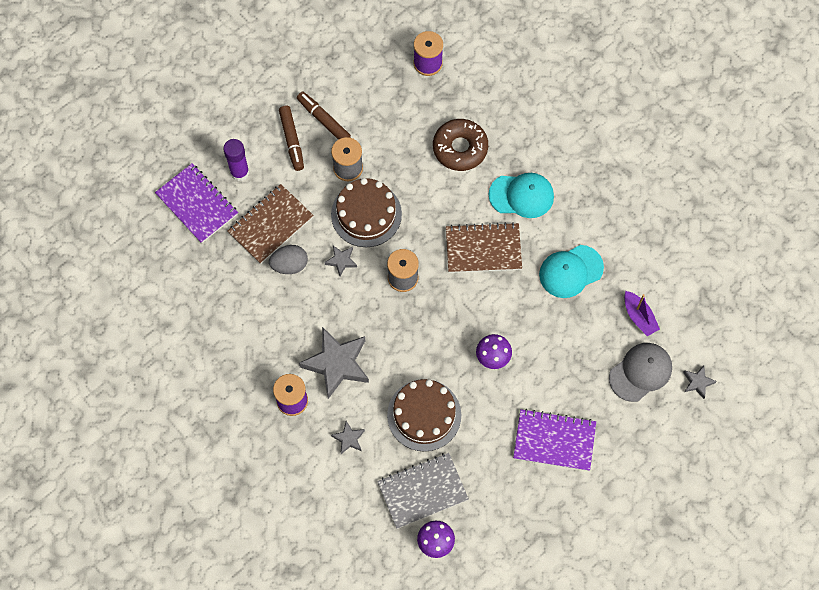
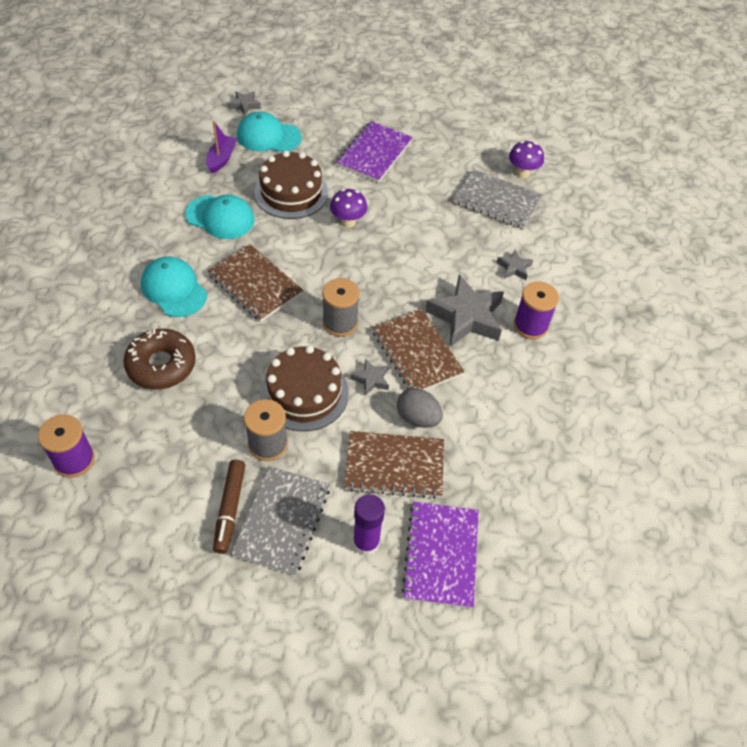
camera: 135 degrees left, 15 degrees down
brown marker [279,106,304,171] -> grey notebook [231,466,330,576]
brown cake [387,379,461,452] -> brown cake moved to [254,151,328,219]
purple notebook [513,409,596,471] -> purple notebook turned 60 degrees clockwise [336,121,413,183]
grey cap [609,343,672,402] -> turquoise cap [237,111,302,152]
none -> brown notebook [372,309,465,390]

